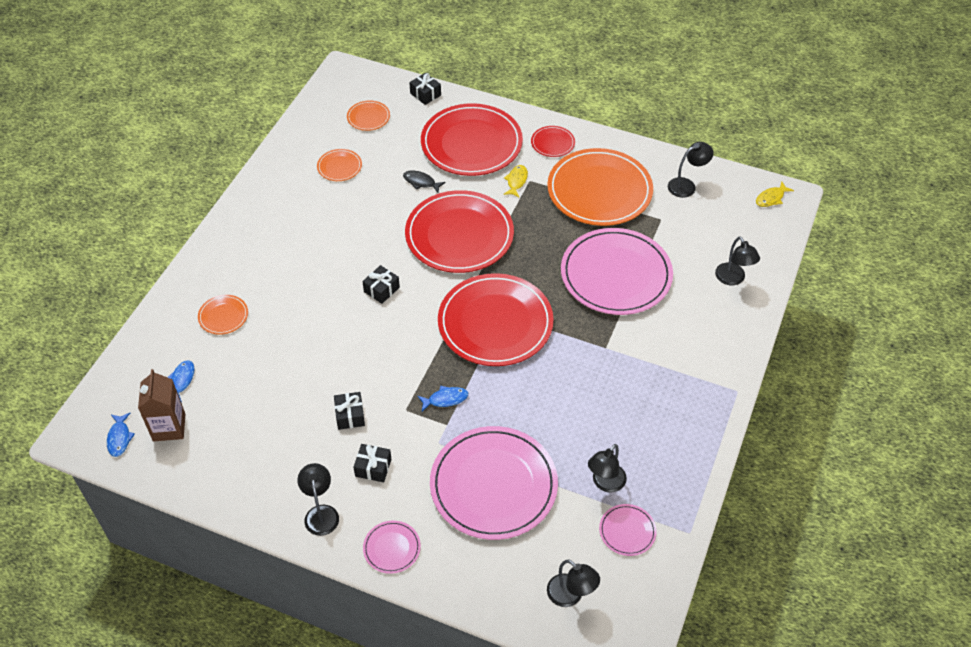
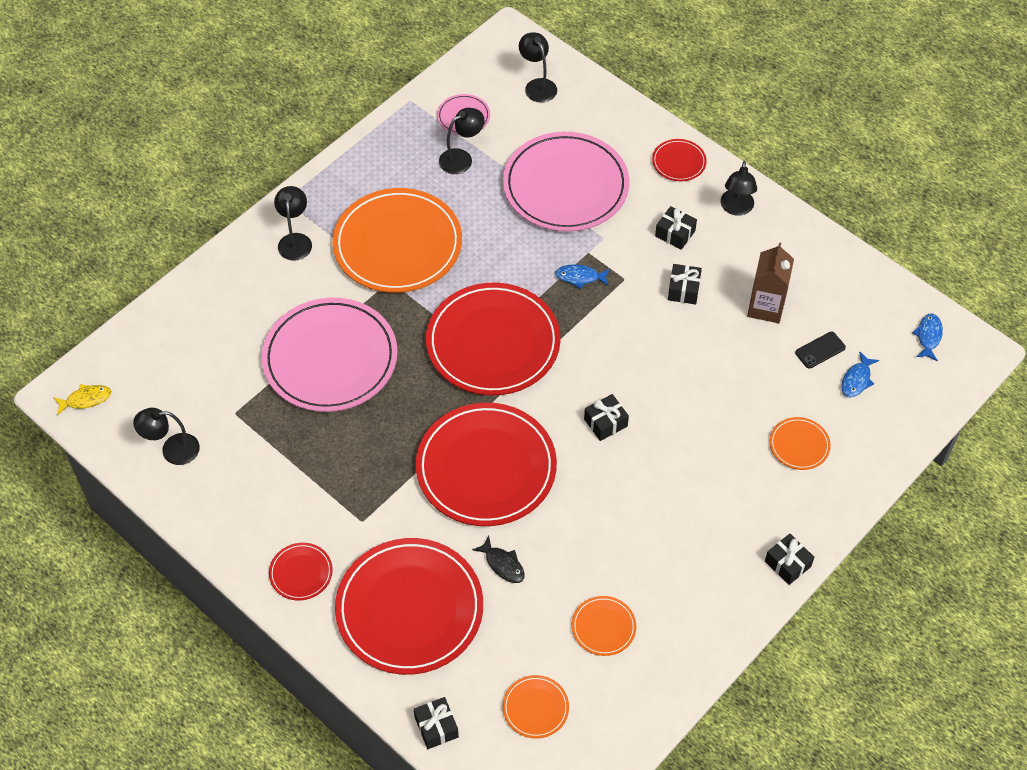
camera: 160 degrees left, 5 degrees up
brown carton [138,369,185,441] -> brown carton moved to [747,242,794,323]
pink plate [363,521,421,574] -> red plate [652,139,707,181]
yellow fish [503,165,528,198] -> none
orange plate [547,148,653,226] -> orange plate moved to [332,188,462,293]
black lamp [715,236,760,285] -> black lamp moved to [274,186,312,261]
none -> black gift [765,533,814,585]
none -> black phone [795,332,846,369]

